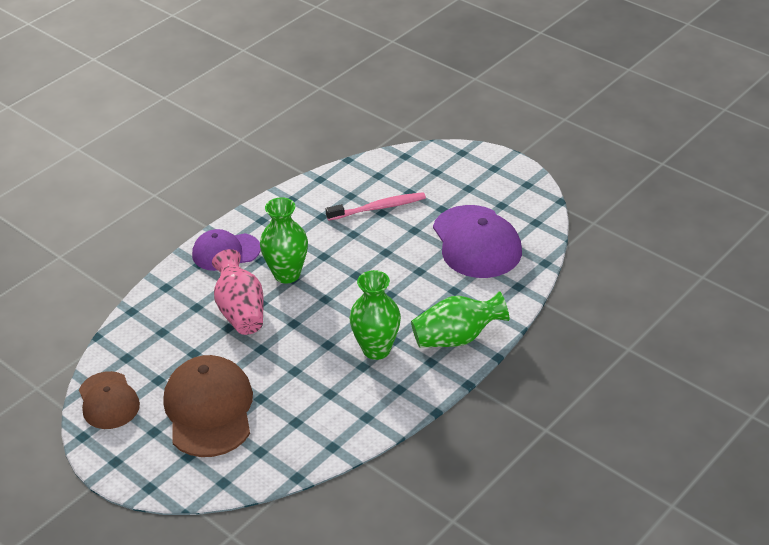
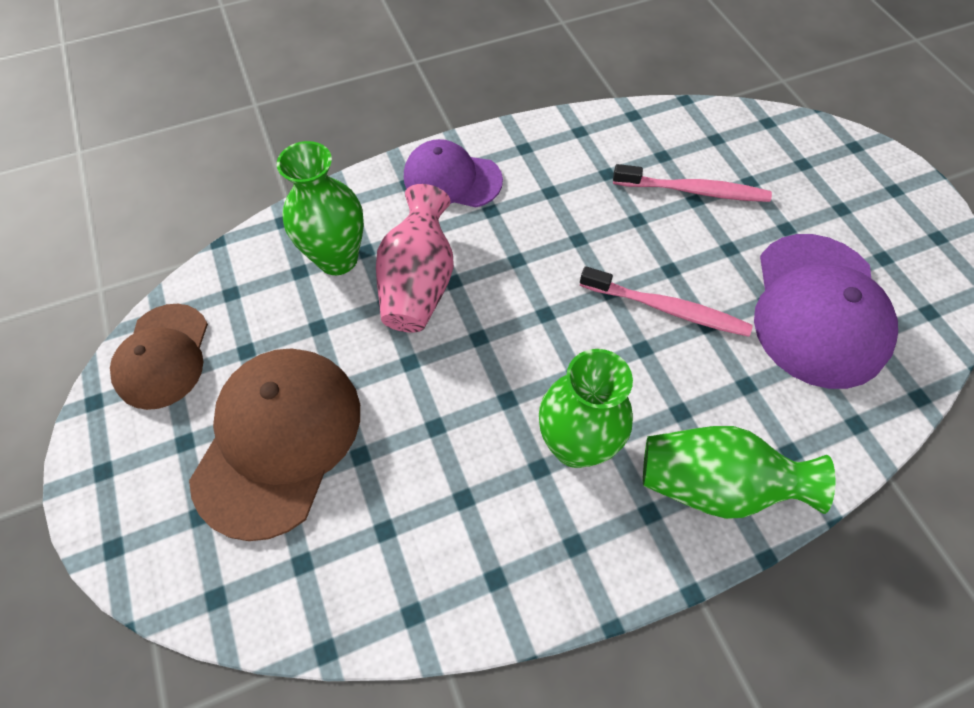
camera: 25 degrees right, 20 degrees up
green vase [260,197,308,283] -> green vase moved to [277,141,364,275]
none -> pink toothbrush [580,266,753,337]

